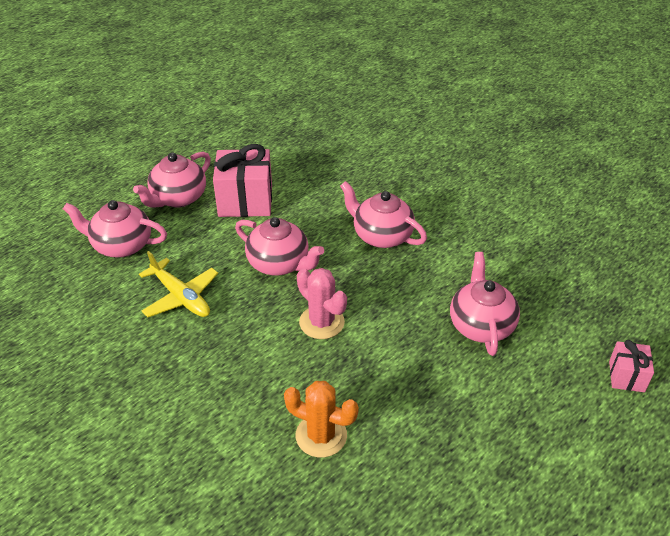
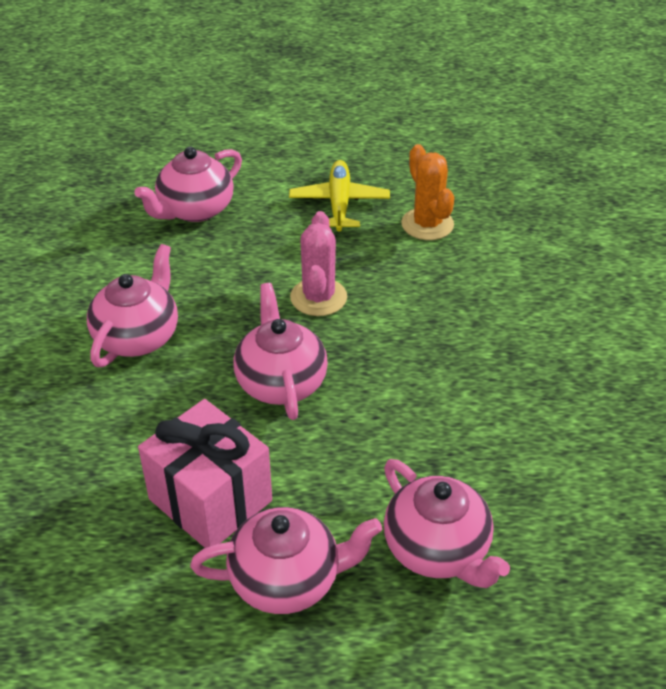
camera: 135 degrees left, 0 degrees up
yellow plane [139,251,218,317] -> yellow plane moved to [289,160,390,232]
pink teapot [340,181,427,248] -> pink teapot turned 150 degrees counterclockwise [87,244,178,367]
pink gift [609,340,654,392] -> none

